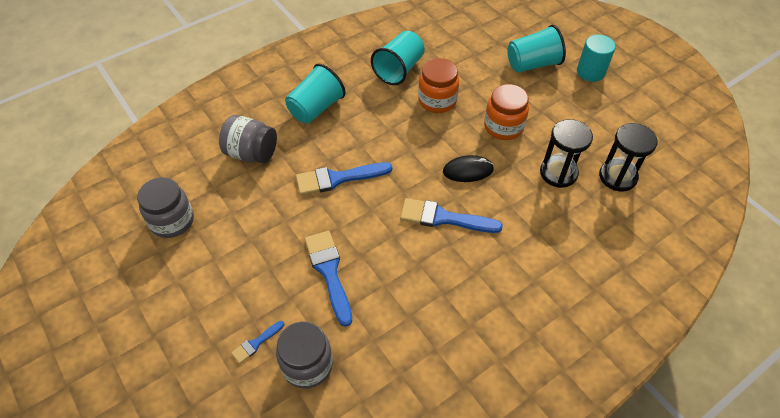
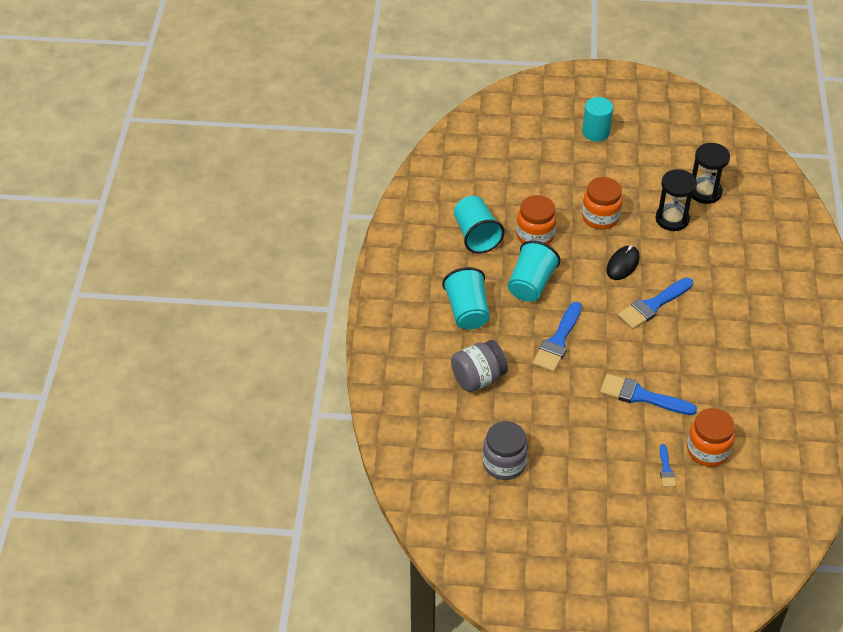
camera: 50 degrees left, 5 degrees down
grey jar [276,321,333,389] -> orange jar [687,408,735,467]
turquoise cup [507,25,566,73] -> turquoise cup moved to [508,241,561,302]

